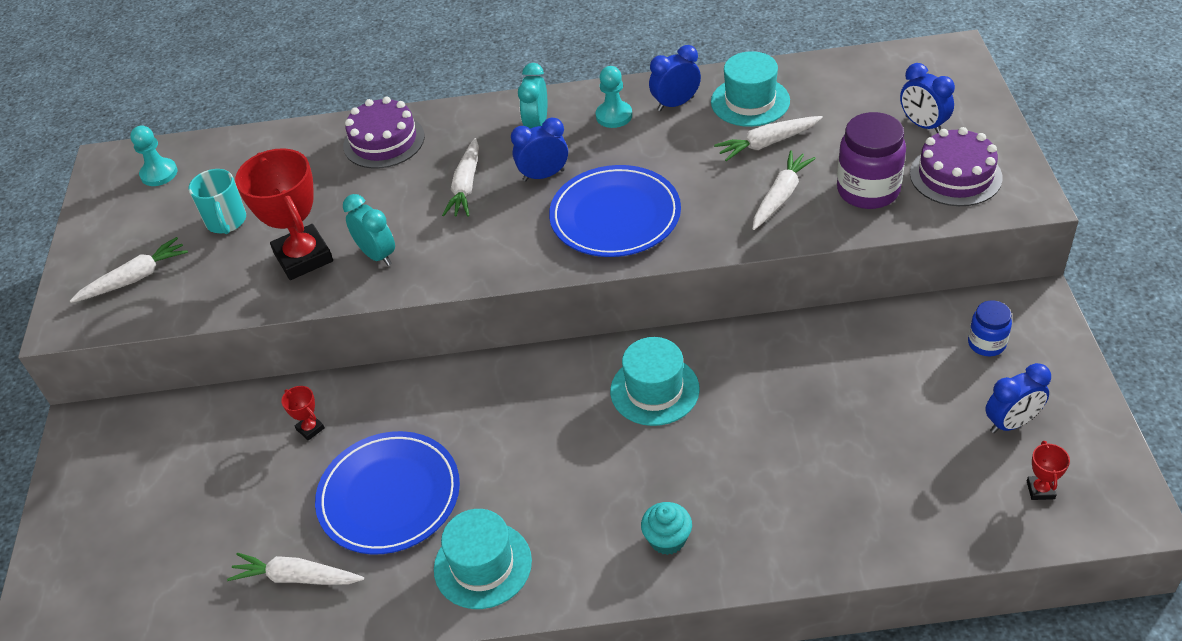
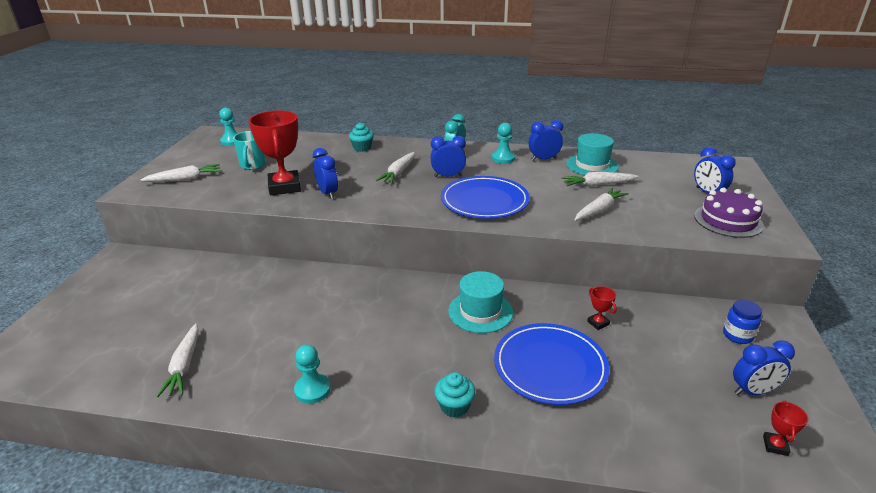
camera: 10 degrees right, 15 degrees down
white carrot [227,553,364,585] -> white carrot turned 120 degrees counterclockwise [156,323,199,397]
red trophy [281,386,325,441] -> red trophy moved to [587,286,617,330]
blue plate [315,431,460,554] -> blue plate moved to [494,323,610,405]
purple cake [343,97,425,169] -> turquoise cupcake [349,122,374,152]
turquoise clock [343,194,395,266] -> blue clock [313,148,338,199]
turquoise hat [434,509,532,609] -> turquoise pawn [294,345,331,404]
purple jar [837,112,906,209] -> none

